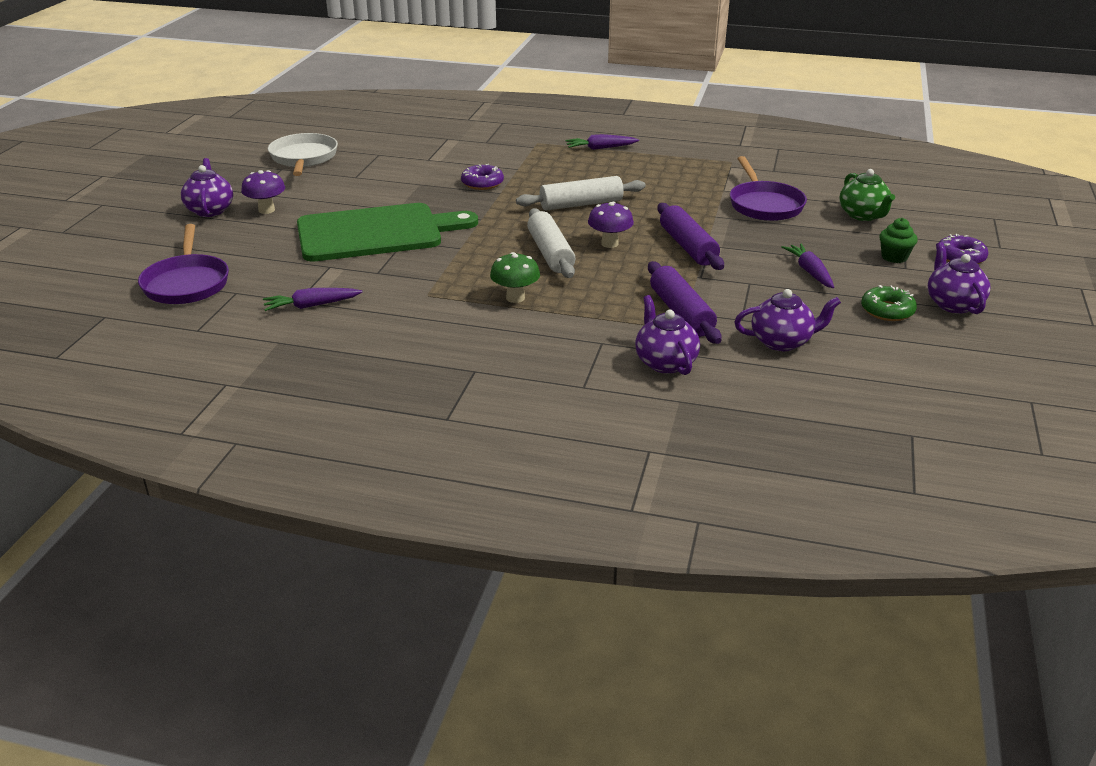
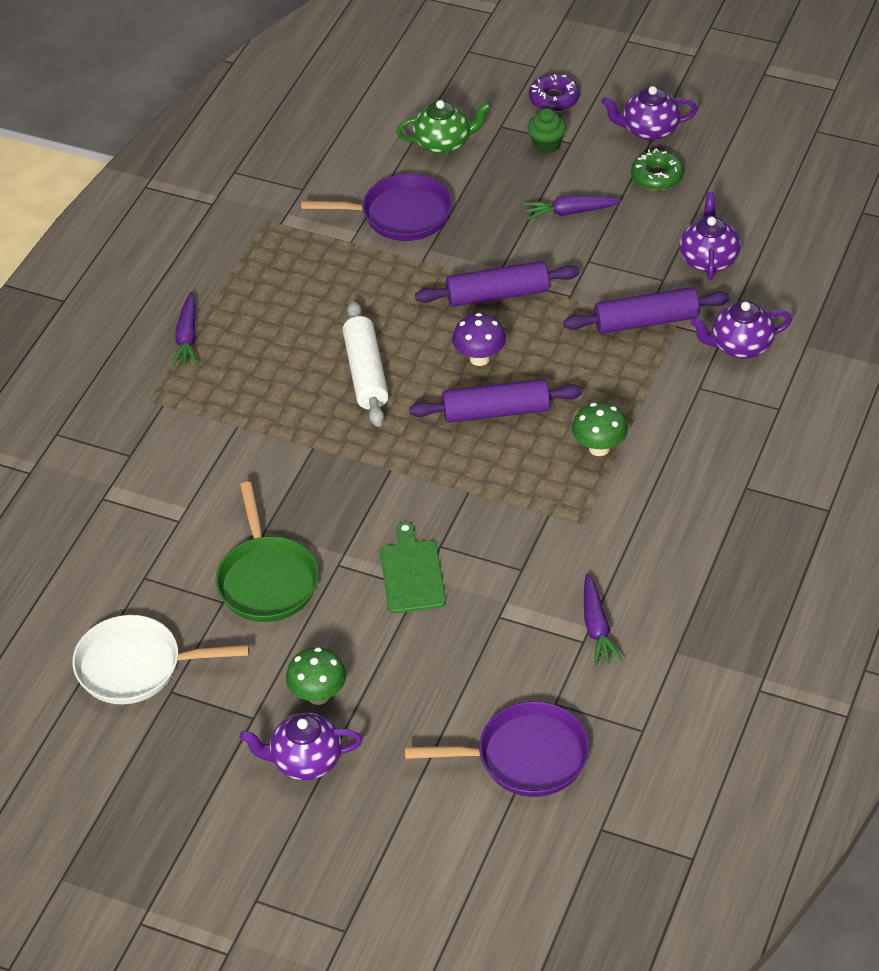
camera: 80 degrees left, 15 degrees up
purple mushroom [241,170,285,214] -> green mushroom [286,647,346,705]
green cutting board [297,203,478,261] -> green cutting board [380,522,446,613], size x0.48
purple donut [461,164,504,190] -> none
white rolling pin [527,208,575,278] -> purple rolling pin [409,379,583,423]
none -> green pan [215,482,319,622]

